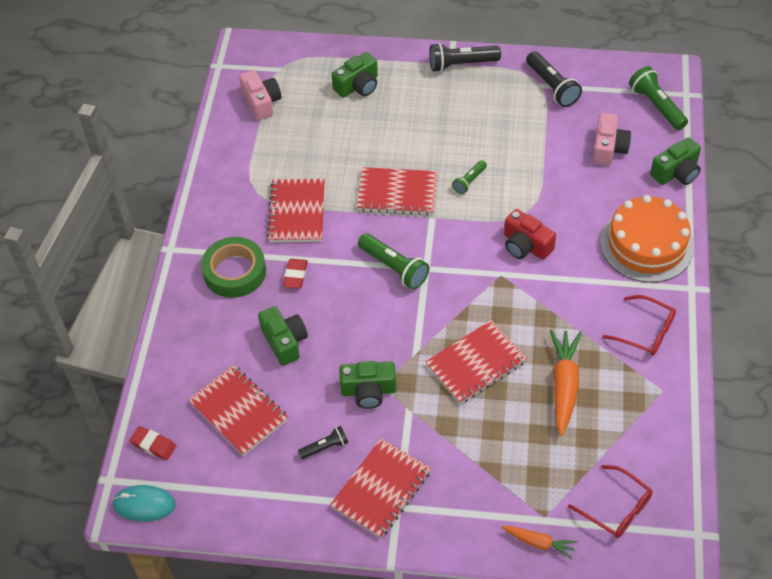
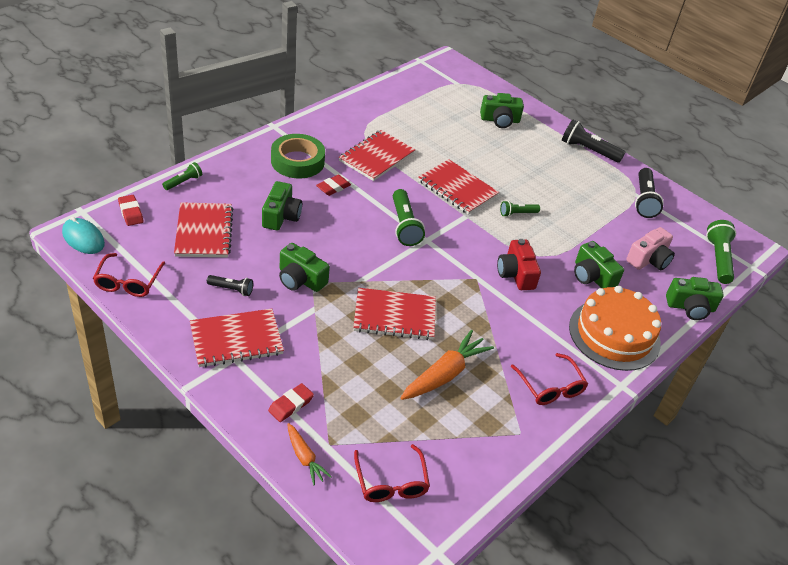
camera: 30 degrees right, 10 degrees down
pink camera [239,70,281,120] -> none
none -> red glasses [93,253,165,297]
none -> green flashlight [162,162,202,190]
none -> red eraser [268,383,314,422]
none -> green camera [574,241,624,288]

